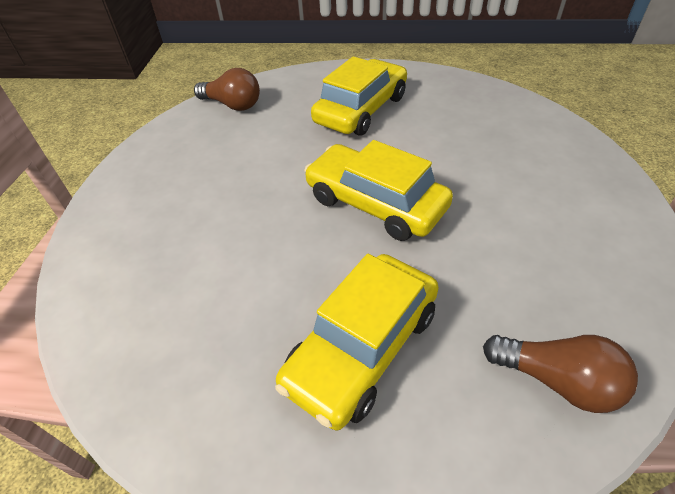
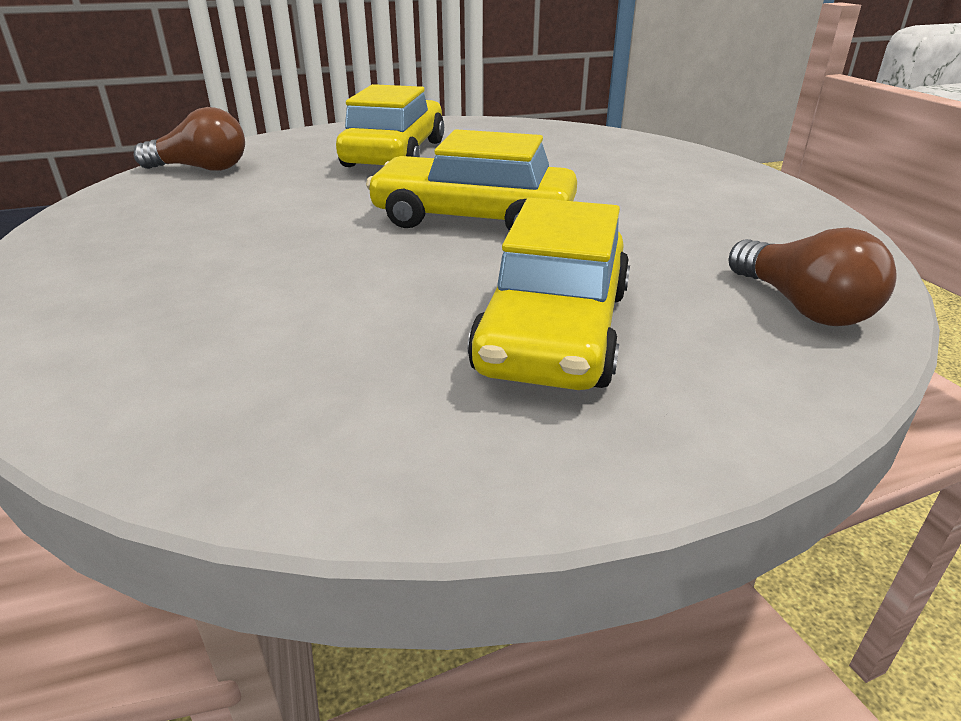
camera: 25 degrees left, 15 degrees down
brown light bulb [483,335,638,413] -> brown light bulb turned 60 degrees clockwise [728,227,897,326]

